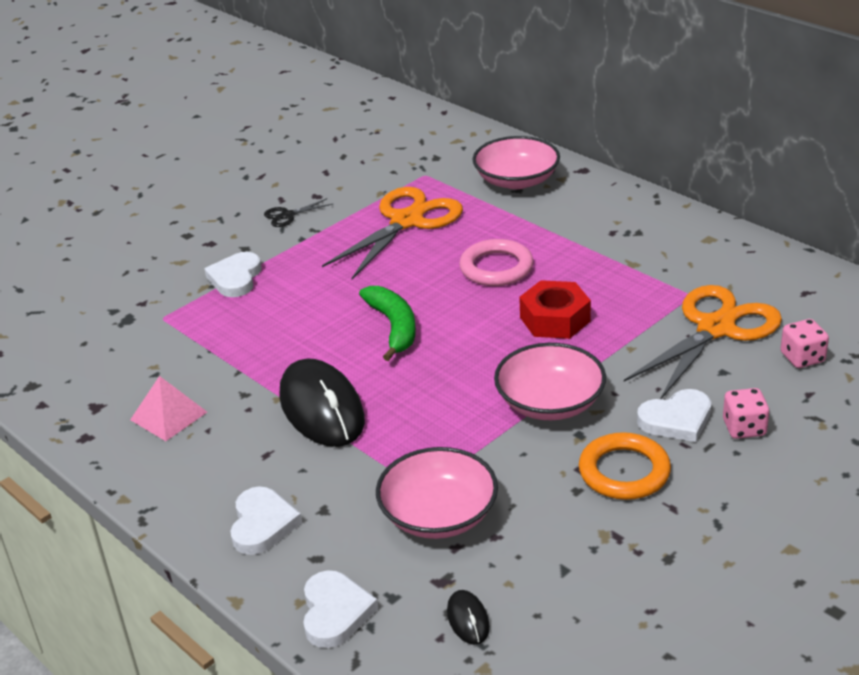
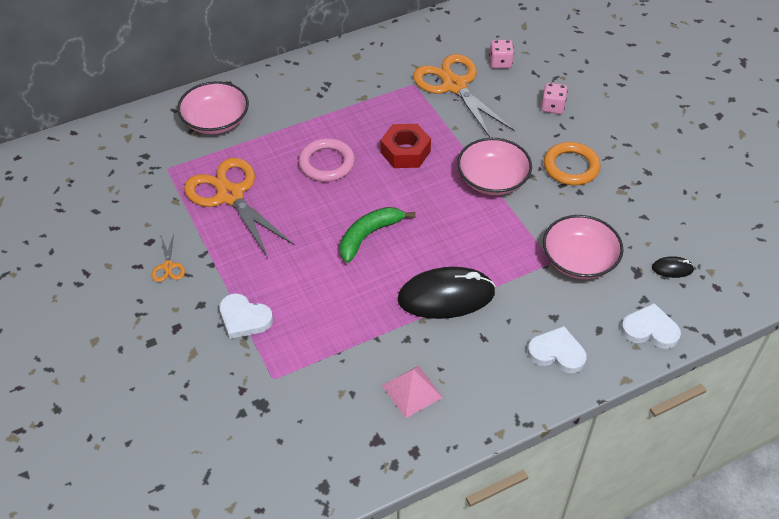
camera: 75 degrees left, 15 degrees up
black scissors [264,198,333,227] -> orange scissors [152,234,185,282]
green banana [359,286,416,361] -> green banana turned 45 degrees counterclockwise [340,207,415,263]
white heart [637,389,711,442] -> none

